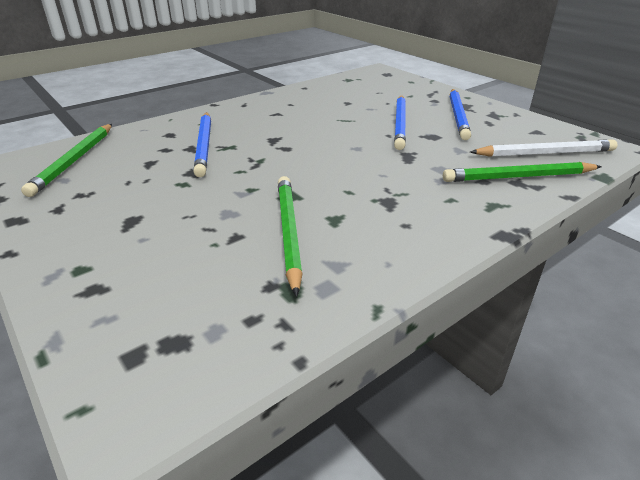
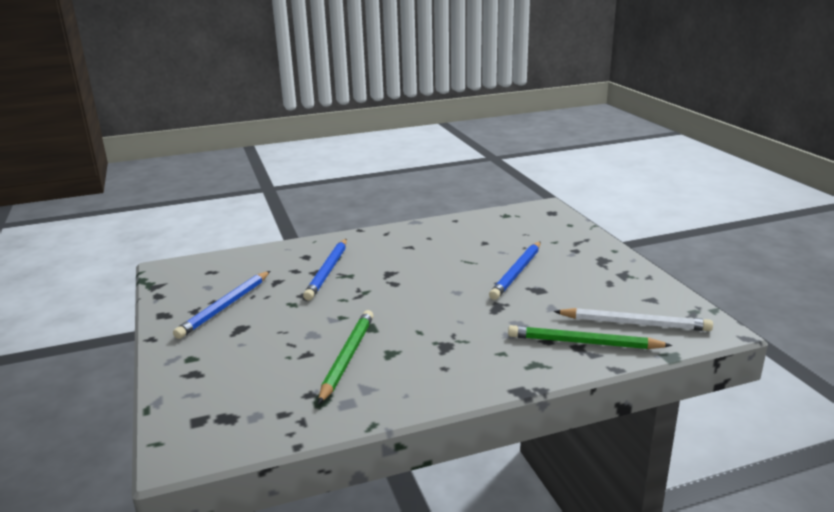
camera: 20 degrees right, 10 degrees down
green pencil [21,124,112,197] -> none
blue pencil [450,89,471,140] -> blue pencil moved to [173,271,270,339]

